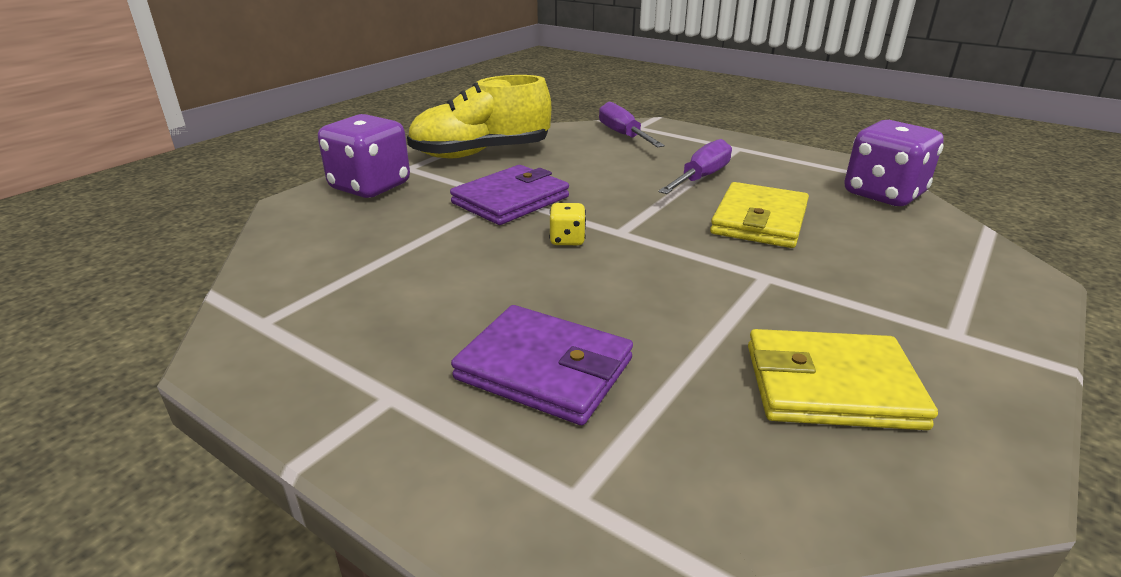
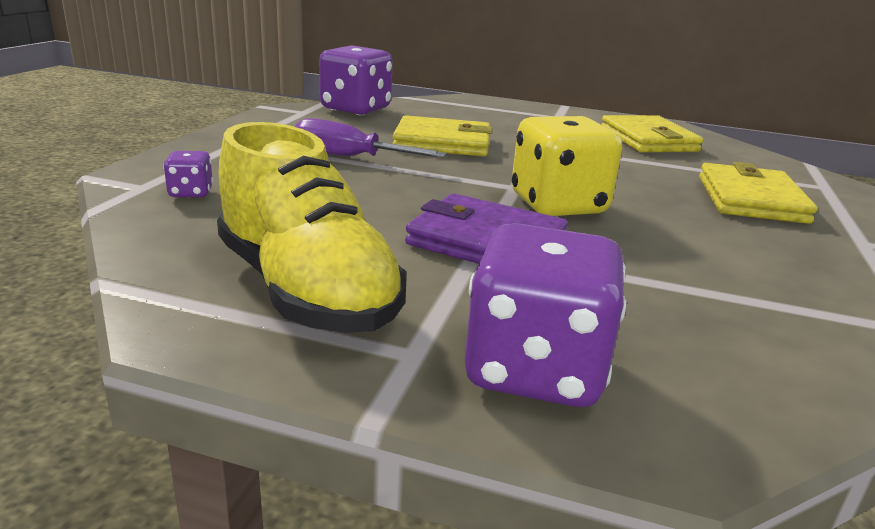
camera: 110 degrees left, 5 degrees down
purple wallet [451,305,633,425] -> yellow wallet [699,162,818,224]
yellow dice [549,203,586,245] -> yellow dice [512,116,622,216], size x2.19
purple screwdriver [599,102,665,147] -> purple dice [163,151,213,198]

